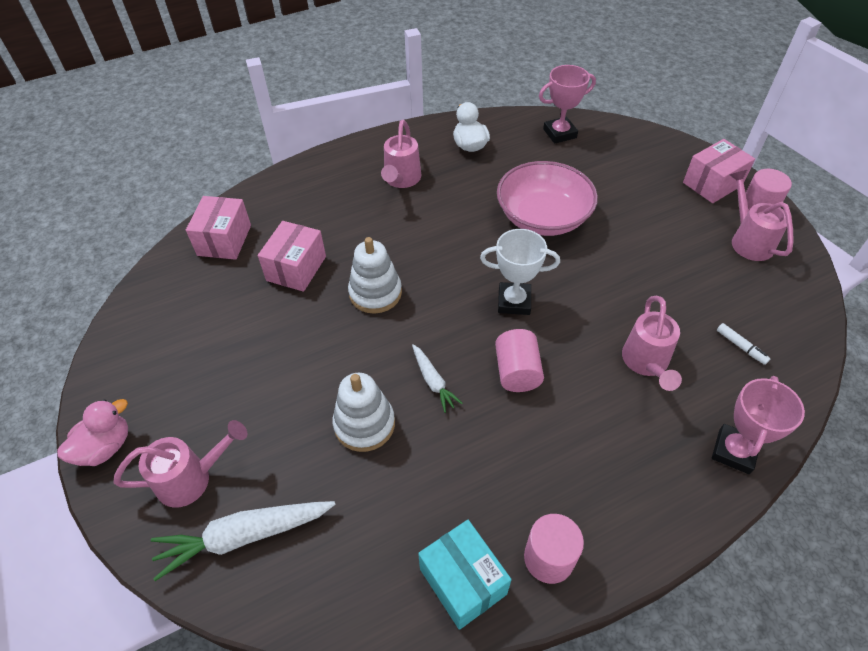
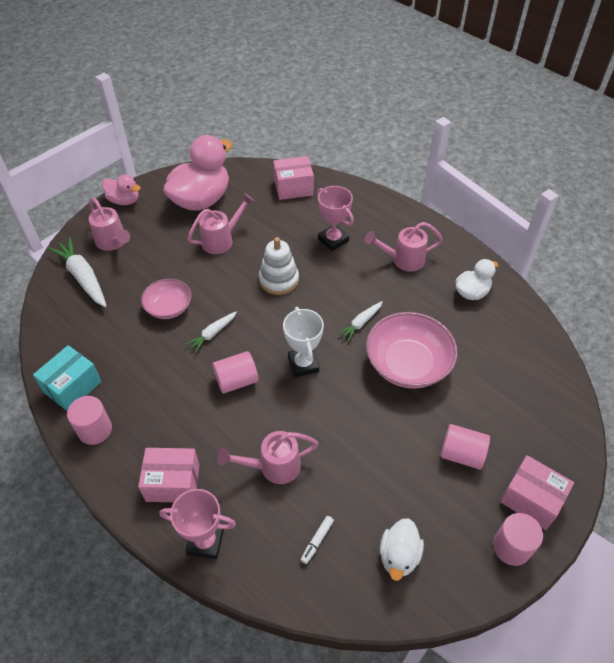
camera: 70 degrees right, 0 degrees up
pink box [258,221,326,292] -> pink box moved to [138,448,200,502]
white stacking toy [333,373,395,452] -> pink bowl [141,279,191,319]
pink trophy [539,65,596,144] -> pink trophy moved to [317,186,354,251]
pink watering can [730,170,794,261] -> pink watering can moved to [187,193,254,254]
none -> pink duck [163,135,232,211]
none -> white carrot [338,301,382,341]
none -> white duck [380,518,424,581]
none -> pink cylinder [441,424,490,470]

